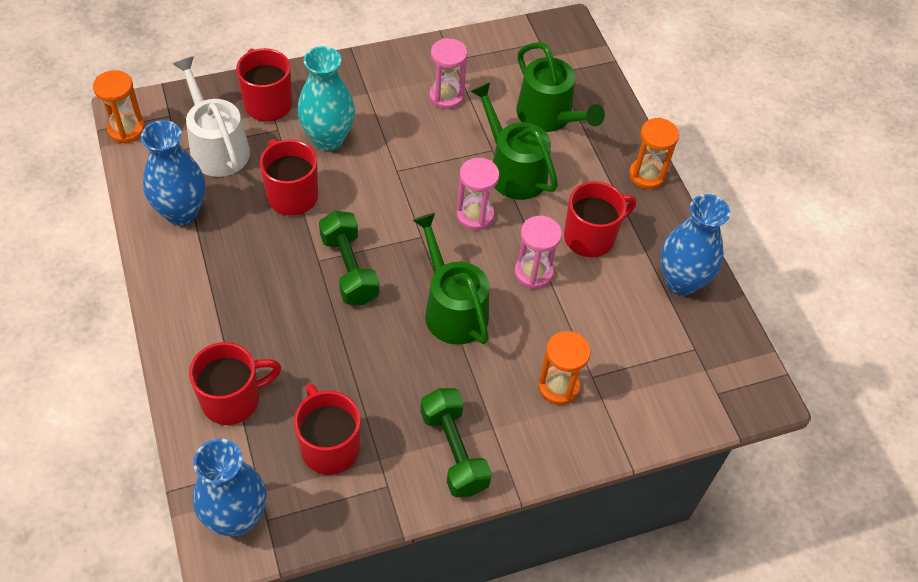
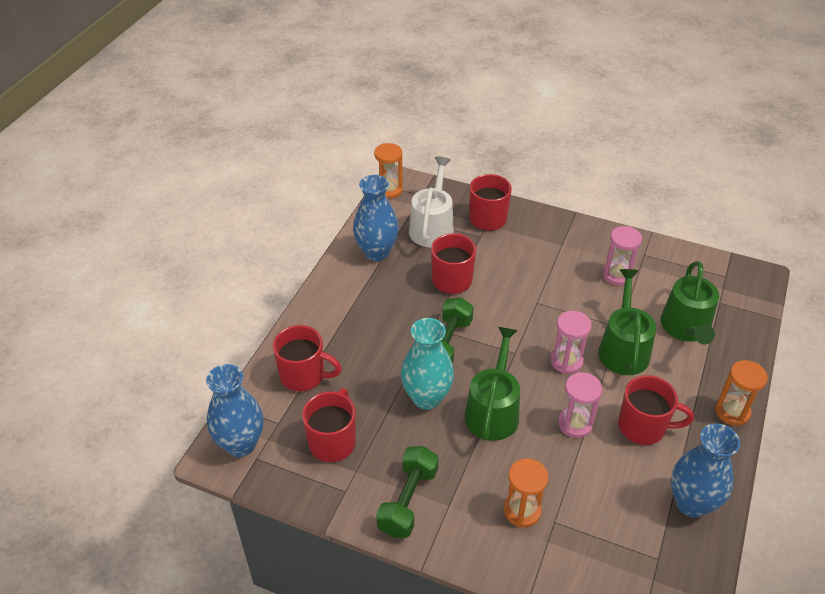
camera: 45 degrees right, 10 degrees down
turquoise vase [297,46,355,151] -> turquoise vase moved to [401,318,454,410]

